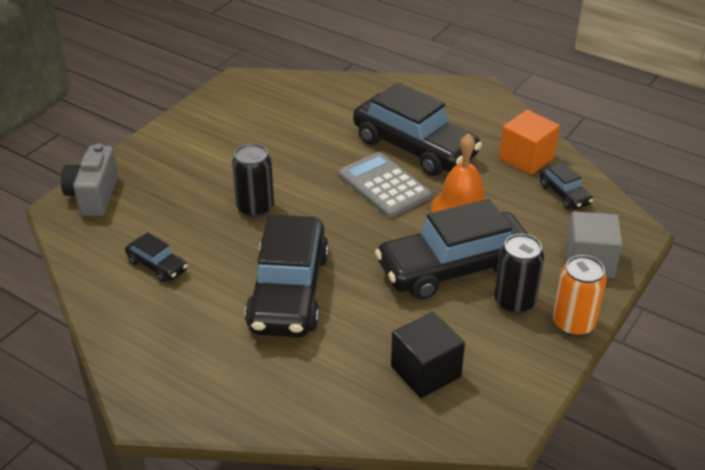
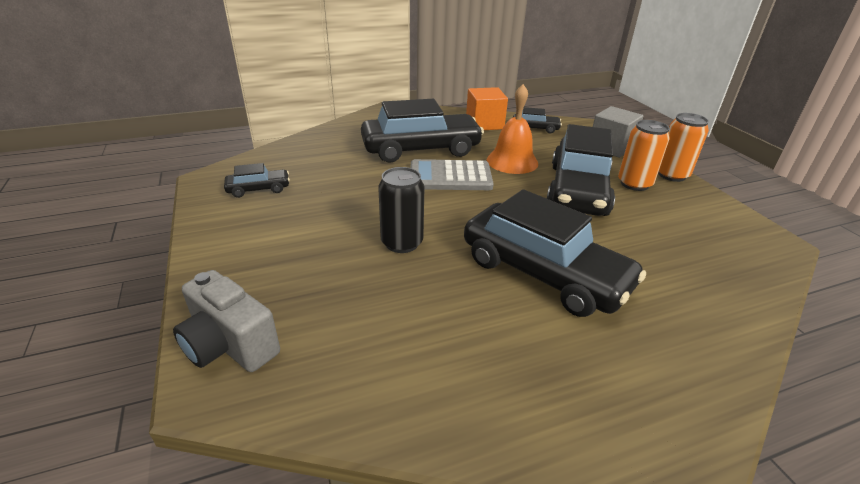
camera: 55 degrees left, 5 degrees down
black car [125,232,188,282] -> black car moved to [224,163,290,198]
black cube [391,312,465,398] -> none
black can [494,234,544,314] -> orange can [618,120,670,191]

